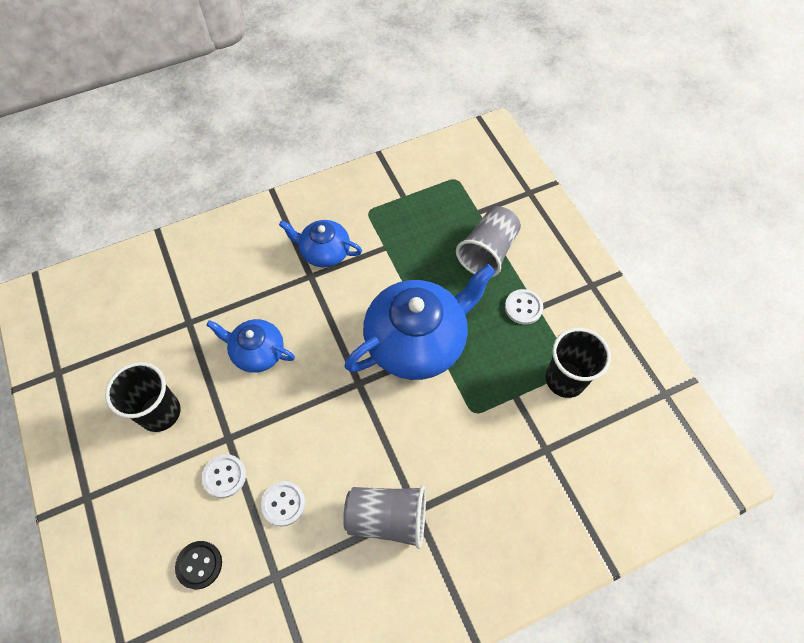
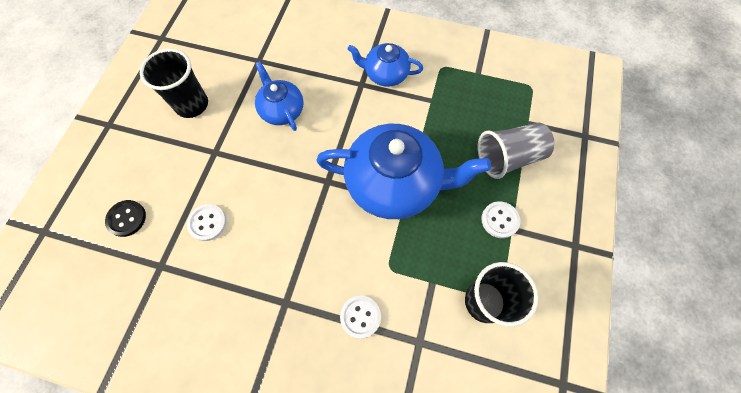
camera: 40 degrees right, 5 degrees up
white button [202,454,246,498] -> white button moved to [340,296,381,339]
blue teapot [279,220,362,268] -> blue teapot turned 45 degrees counterclockwise [347,43,423,87]
grey cup [343,486,426,549] -> none

